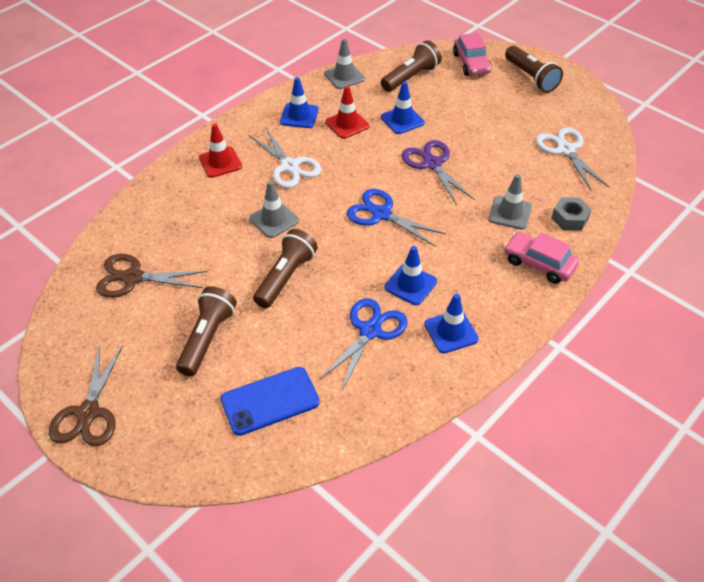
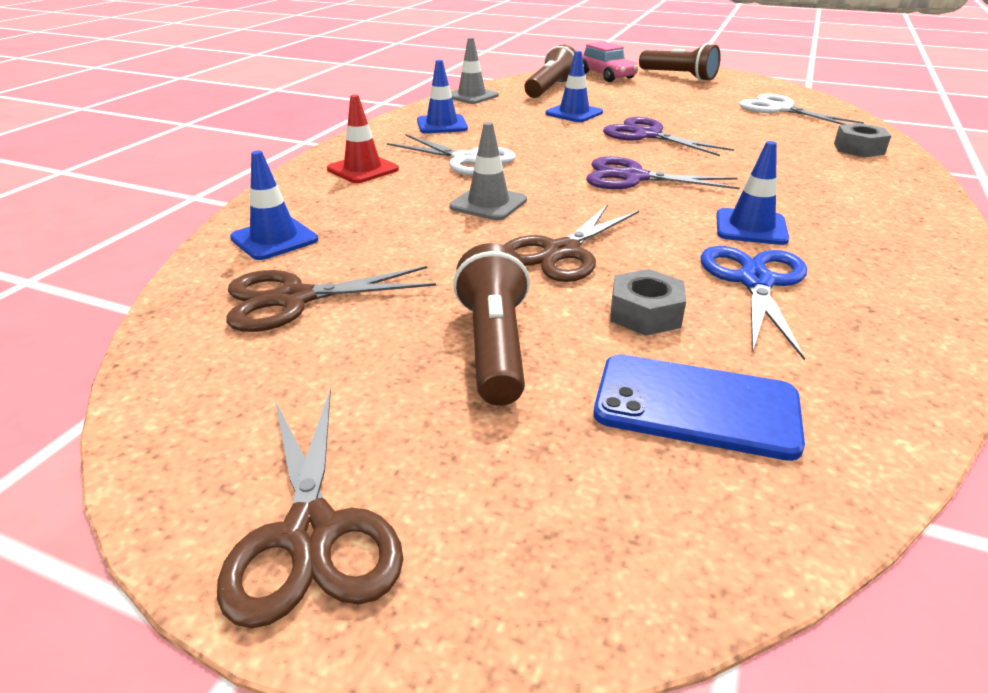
camera: 20 degrees left, 15 degrees down
blue phone [221,367,320,436] -> blue phone turned 60 degrees clockwise [594,354,805,461]
brown flashlight [253,229,318,308] -> brown scissors [504,204,639,282]
red traffic cone [325,86,369,139] -> none
blue scissors [347,189,446,246] -> purple scissors [586,156,740,189]
blue traffic cone [424,294,479,353] -> blue traffic cone moved to [230,151,318,260]
grey traffic cone [488,174,532,230] -> none
pink car [504,232,579,284] -> none
none -> grey nut [610,269,686,336]

